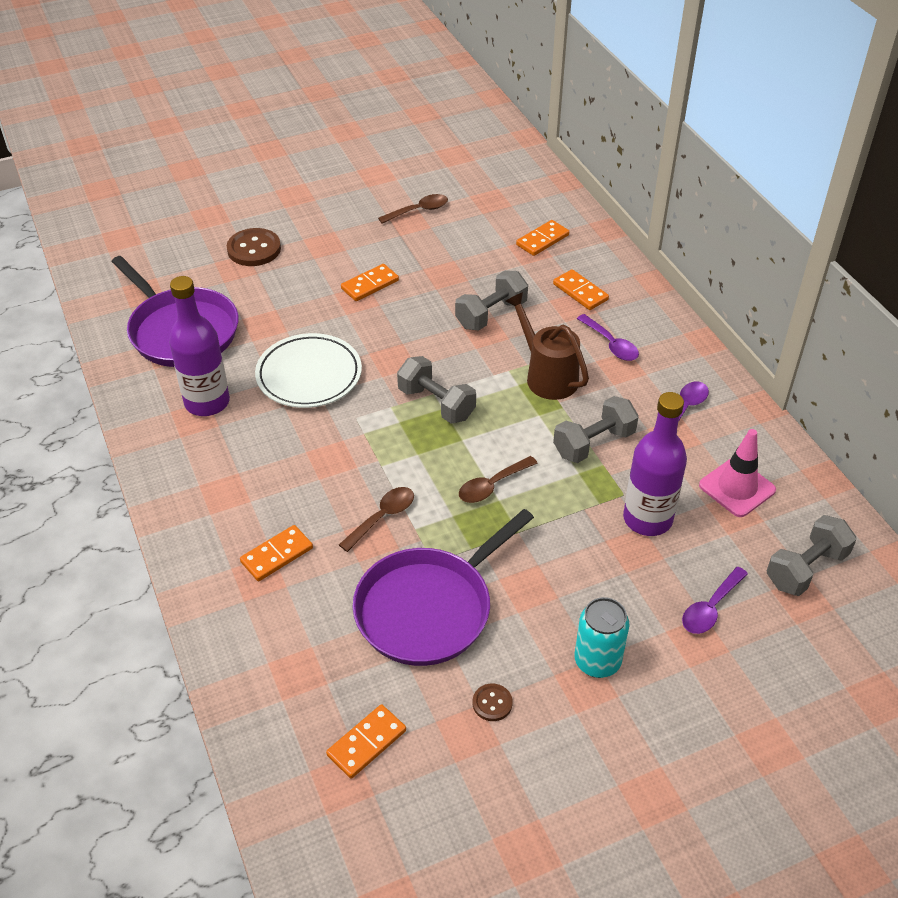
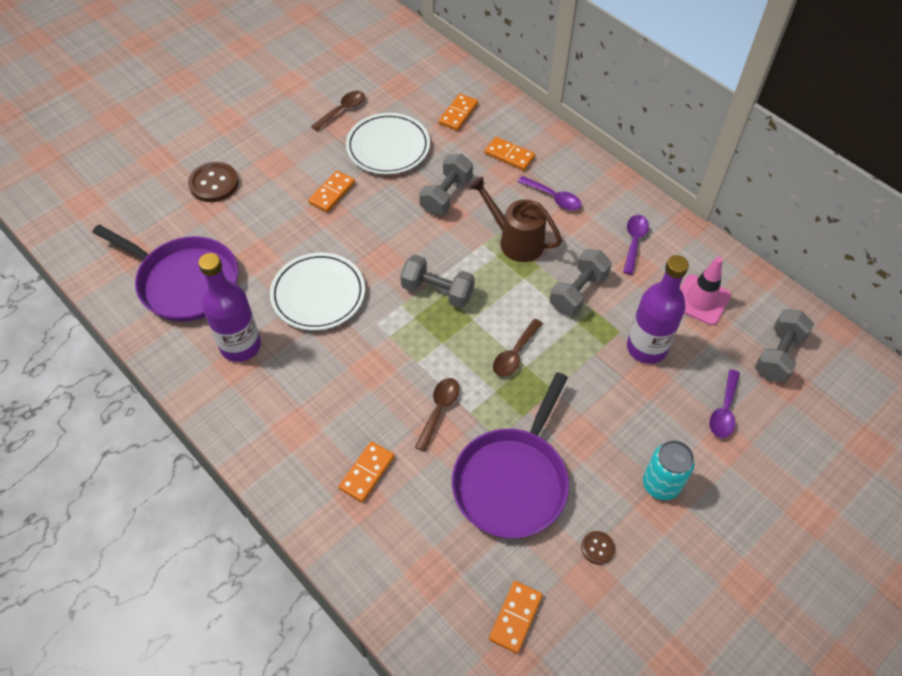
camera: 20 degrees left, 10 degrees up
none -> white plate [346,113,430,175]

